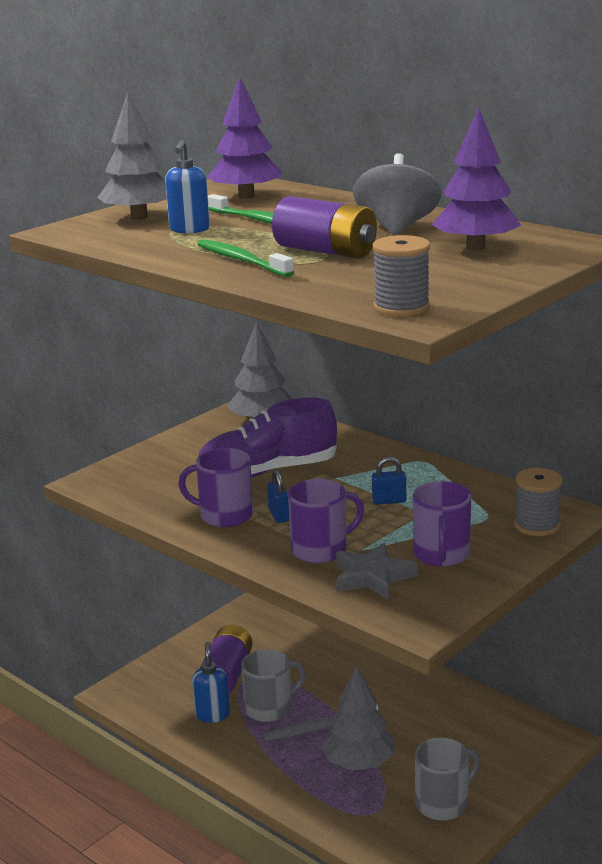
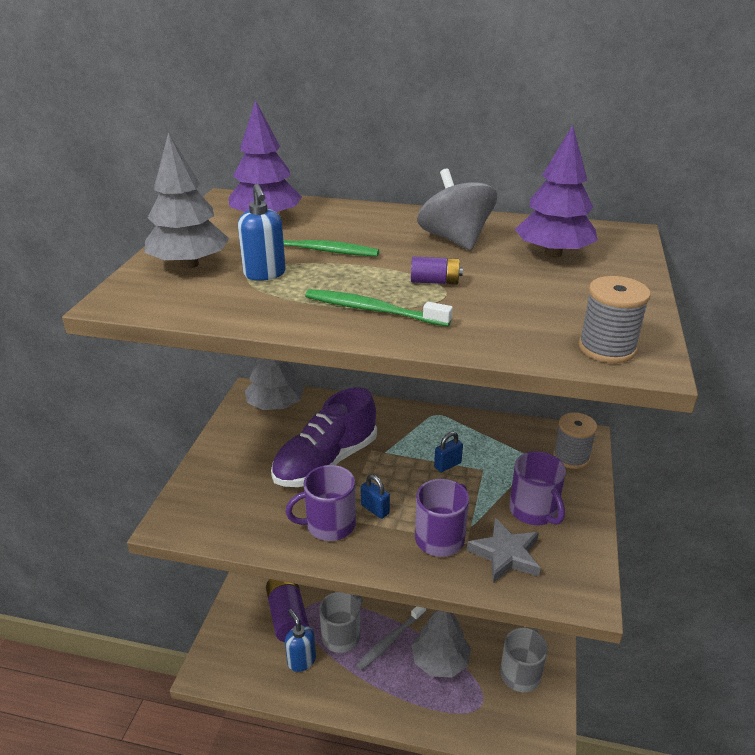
camera: 30 degrees left, 10 degrees up
purple battery [272,196,377,258] -> purple battery [411,257,463,284], size x0.51

